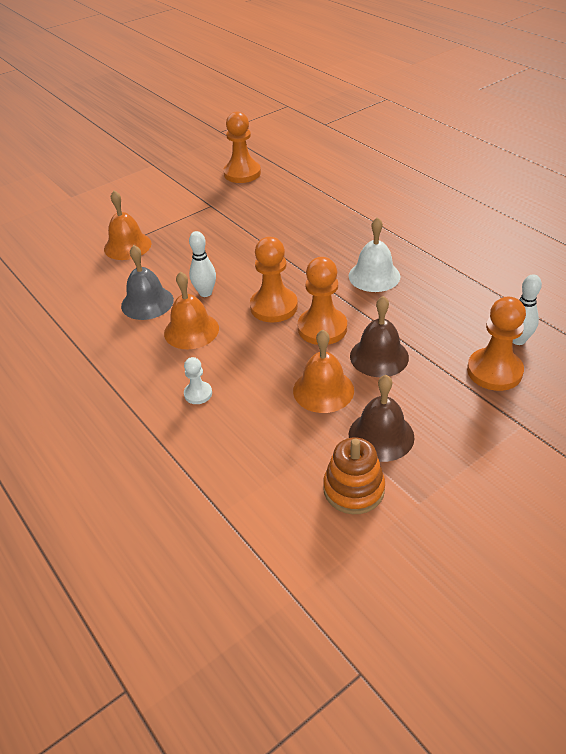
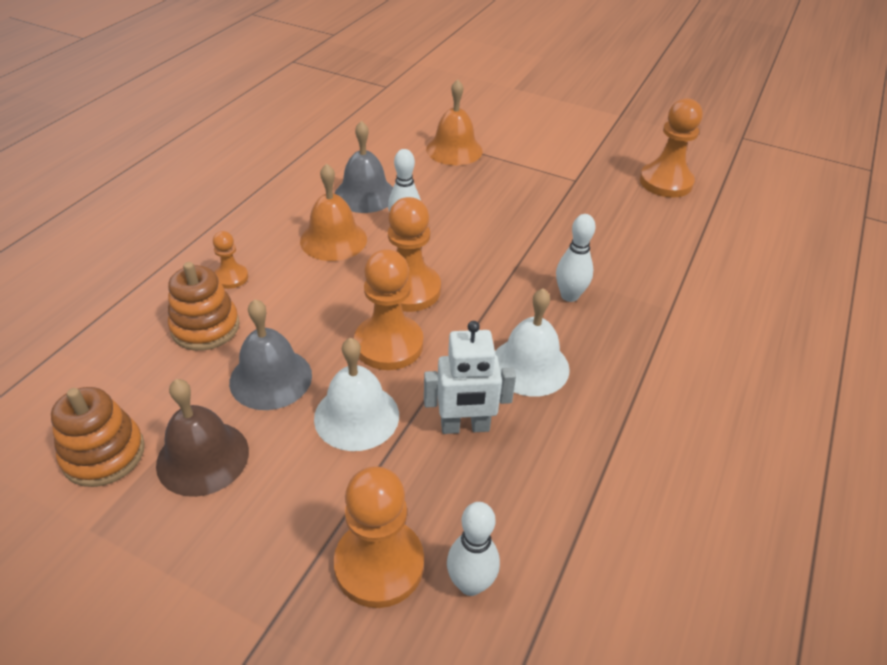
camera: 60 degrees right, 0 degrees up
white pawn [184,357,212,404] -> orange pawn [213,231,248,289]
orange bell [293,330,354,413] -> grey bell [229,299,312,410]
brown bell [350,296,409,377] -> white bell [314,338,399,451]
none -> orange stacking toy [168,262,240,351]
none -> white robot [424,321,516,434]
none -> white bowling pin [556,214,596,302]

